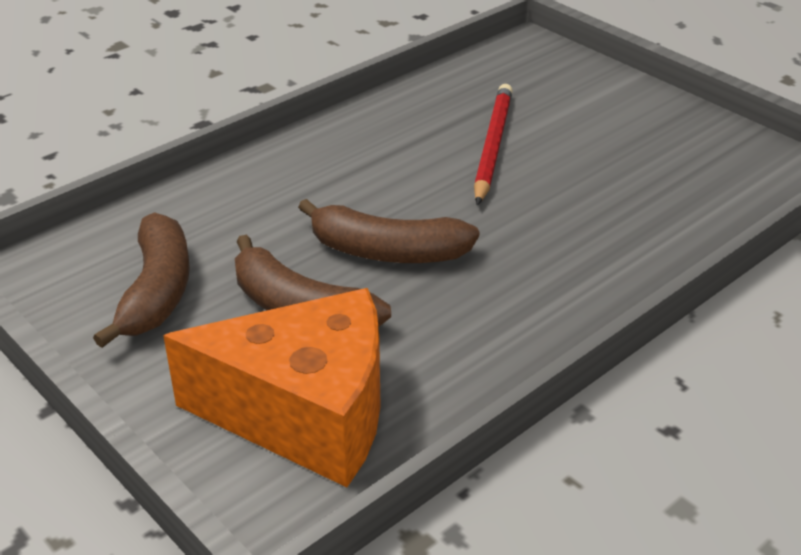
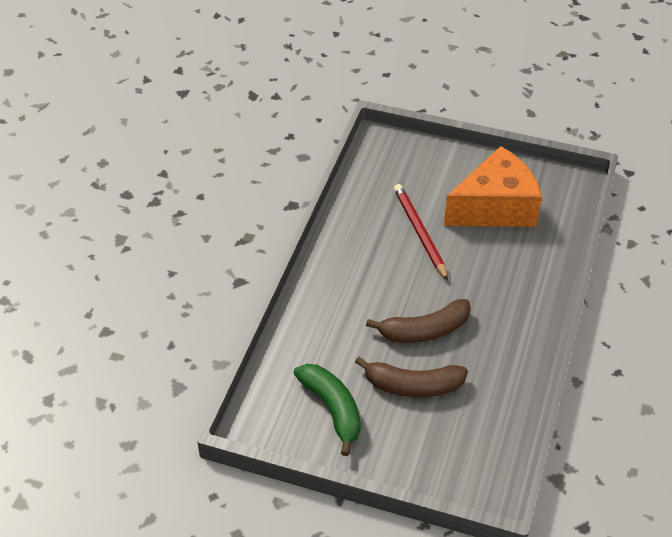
camera: 30 degrees left, 10 degrees up
brown banana [93,212,190,348] -> green banana [294,364,361,456]
orange cheese [163,288,380,487] -> orange cheese moved to [444,146,542,227]

